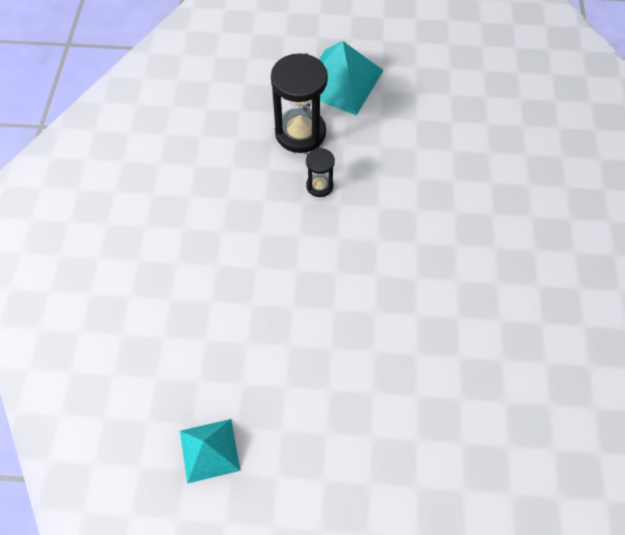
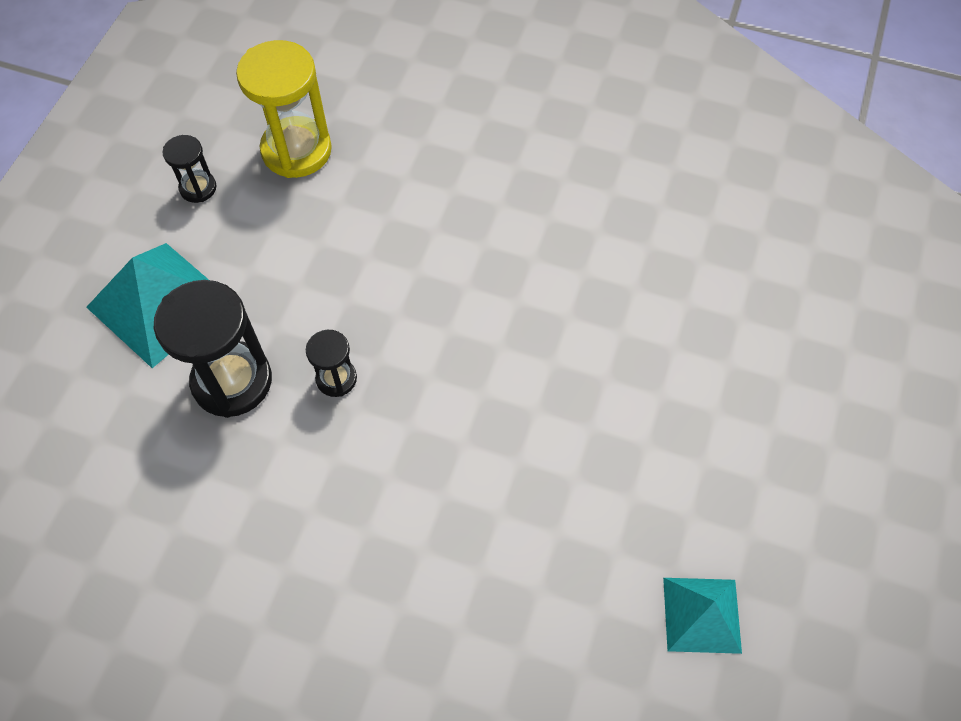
camera: 75 degrees left, 0 degrees up
none -> black hourglass [163,135,216,203]
none -> yellow hourglass [236,40,332,178]

